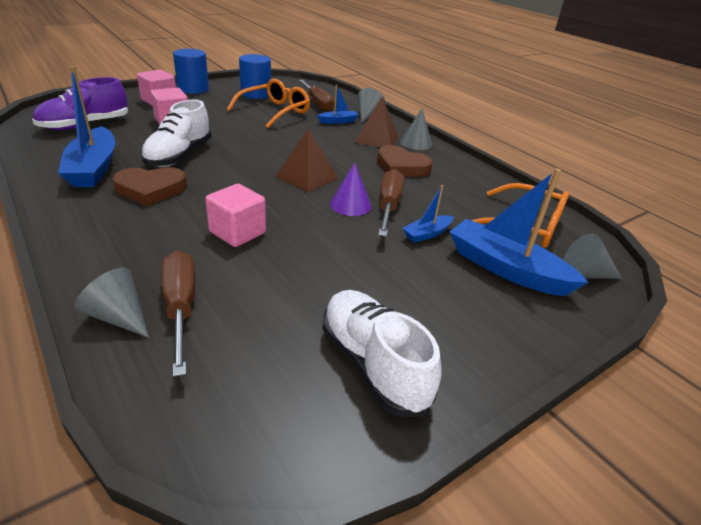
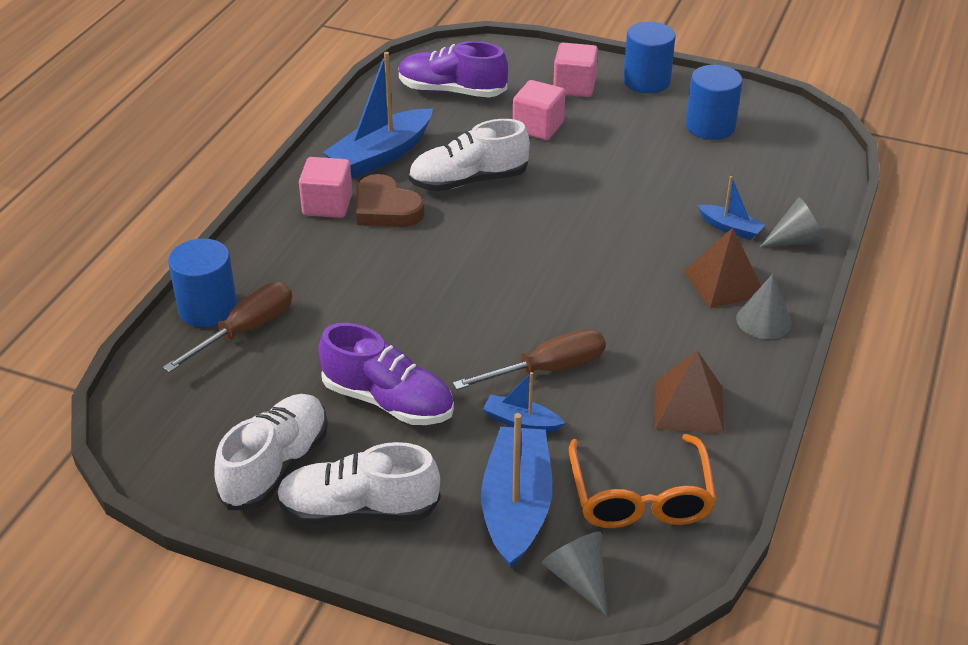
camera: 60 degrees right, 5 degrees up
grey cone [75,267,149,338] -> blue cylinder [168,238,237,328]
pink cube [205,184,266,247] -> pink cube moved to [299,157,352,218]
orange glasses [227,79,310,128] -> none
brown pyramid [276,128,338,192] -> brown pyramid moved to [655,350,724,434]
brown screwdriver [299,80,335,112] -> none
purple cone [330,163,372,216] -> none
brown heart [377,145,433,177] -> none
none -> white shoe [276,442,440,525]
none -> purple shoe [319,323,454,425]

